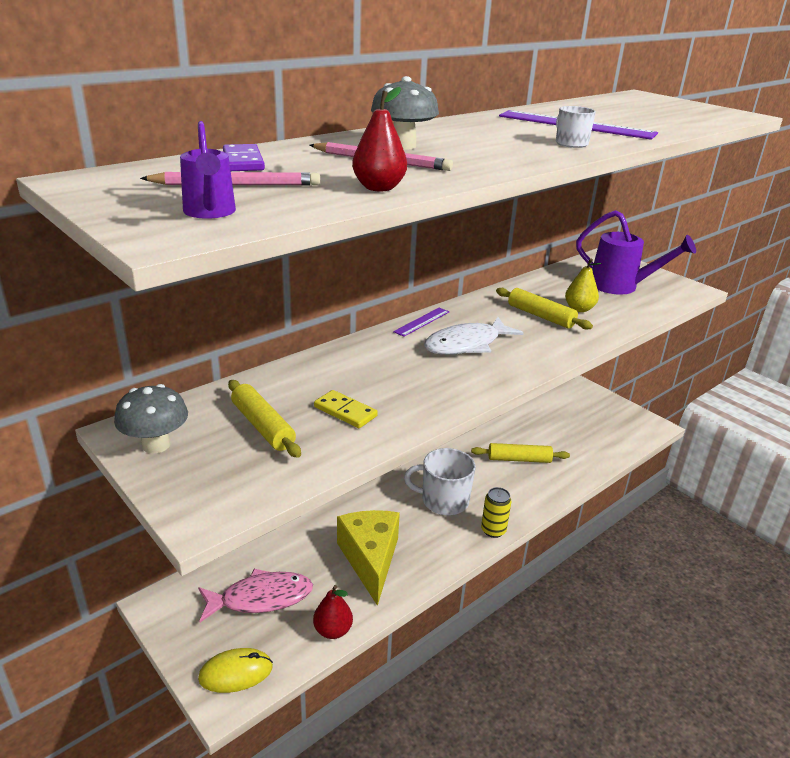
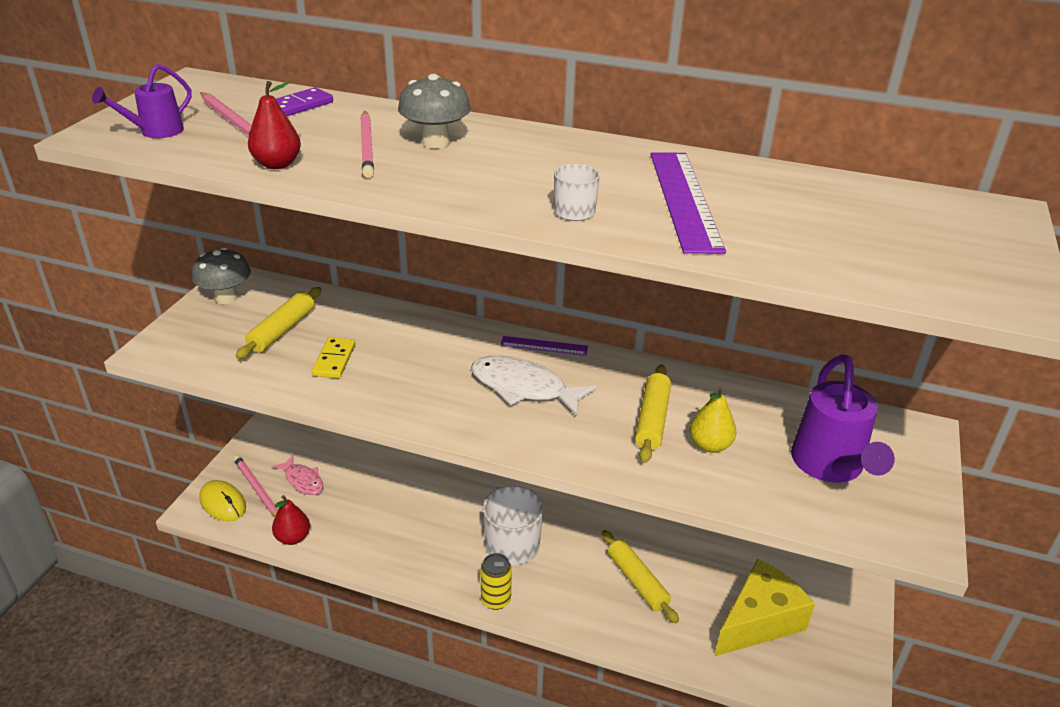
camera: 60 degrees right, 5 degrees up
pink fish [198,569,313,622] -> pink fish [273,455,323,495], size x0.63
yellow cheese [337,510,400,606] -> yellow cheese moved to [714,558,815,657]
none -> pink pencil [233,455,279,517]

